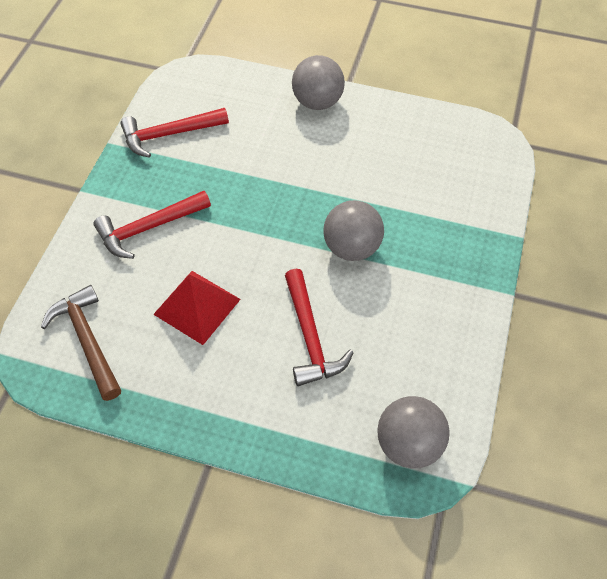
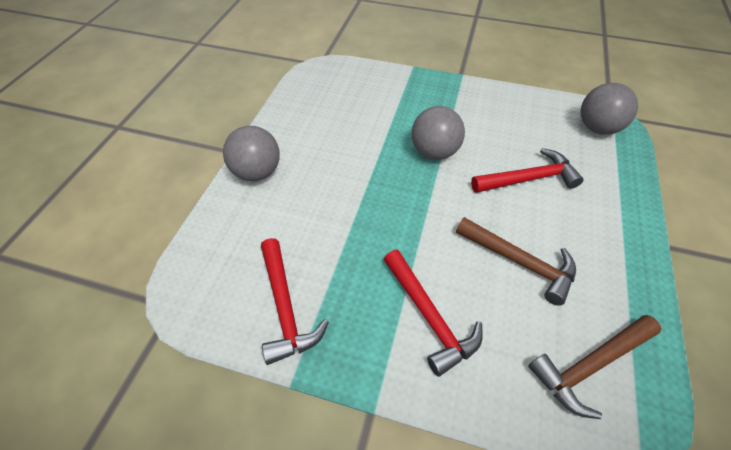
camera: 90 degrees left, 5 degrees down
red pyramid [153,271,241,345] -> brown hammer [456,217,576,306]

